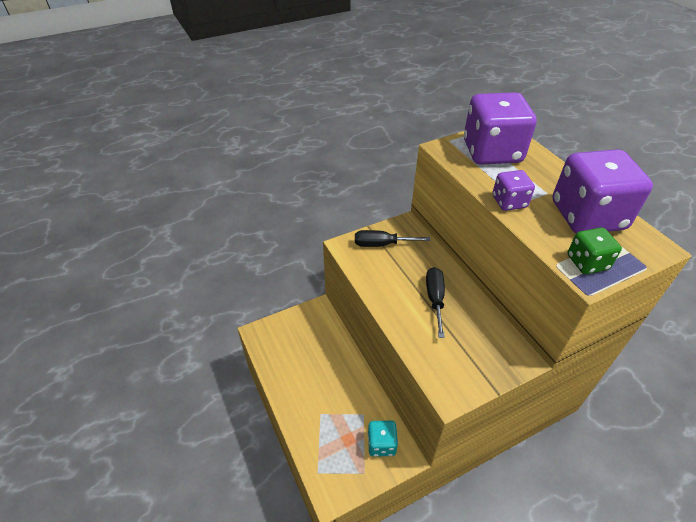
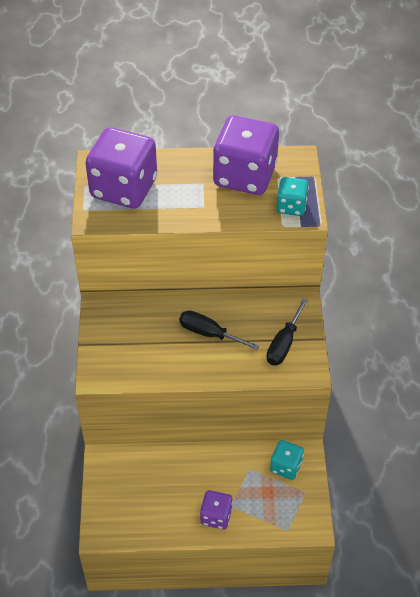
camera: 65 degrees left, 5 degrees up
black screwdriver [355,230,430,247] -> black screwdriver moved to [266,299,308,365]
purple dice [492,170,535,211] -> purple dice moved to [200,490,233,529]
green dice [567,227,622,274] -> turquoise dice [276,177,309,216]

